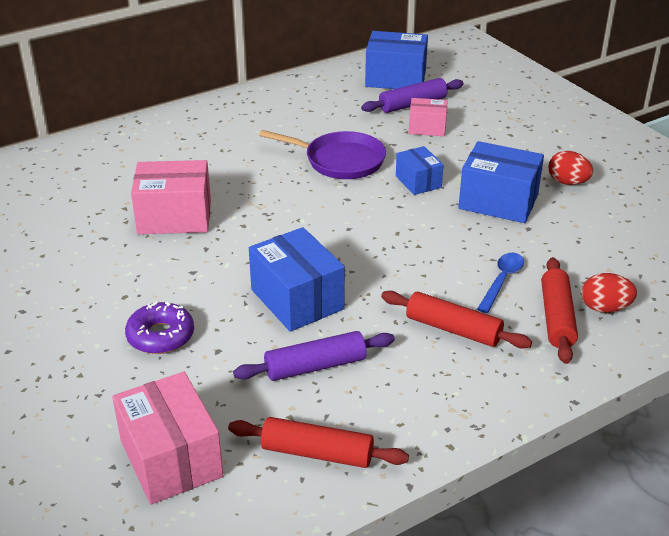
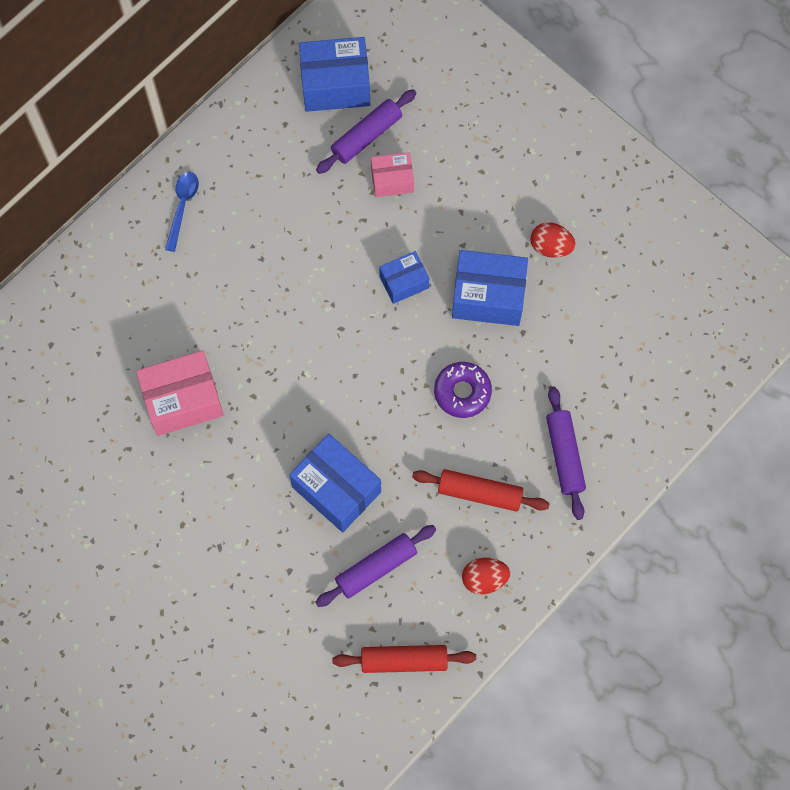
camera: 15 degrees left, 35 degrees up
pink box [112,372,223,504] -> none
purple donut [125,302,194,354] -> purple donut moved to [434,362,492,418]
purple pan [259,130,386,179] -> none
blue box [396,146,444,195] -> blue box turned 75 degrees counterclockwise [379,251,429,304]
blue spoon [477,253,524,313] -> blue spoon moved to [165,172,199,252]
red rolling pin [541,257,578,364] -> purple rolling pin [546,386,586,520]
red egg [582,273,637,313] -> red egg moved to [462,558,510,595]

